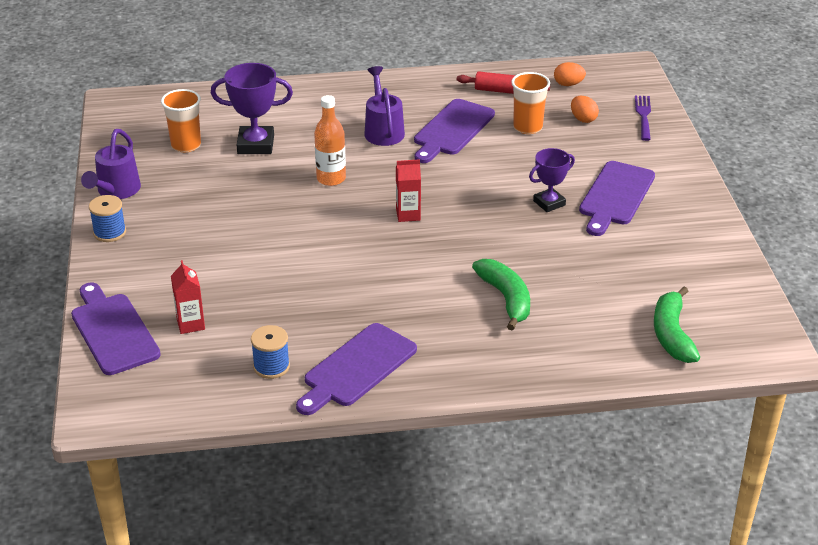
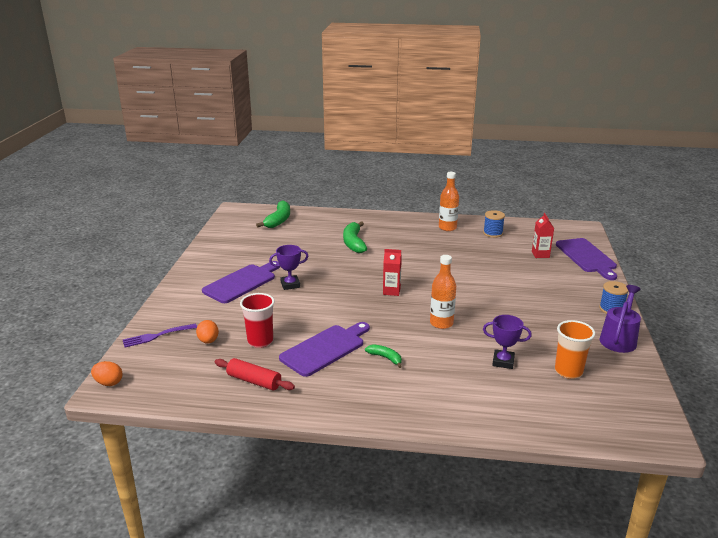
camera: 165 degrees left, 10 degrees down
purple trophy [211,63,293,154] -> purple trophy [483,315,532,369], size x0.65
purple cutting board [296,323,417,415] -> orange bottle [439,172,459,231]
purple watering can [365,66,405,146] -> green banana [365,344,402,368]
orange cup [511,72,550,134] -> red cup [240,293,275,348]
orange egg [554,62,586,86] -> orange egg moved to [91,361,123,386]
purple fork [635,95,651,141] -> purple fork turned 45 degrees clockwise [123,323,197,347]

